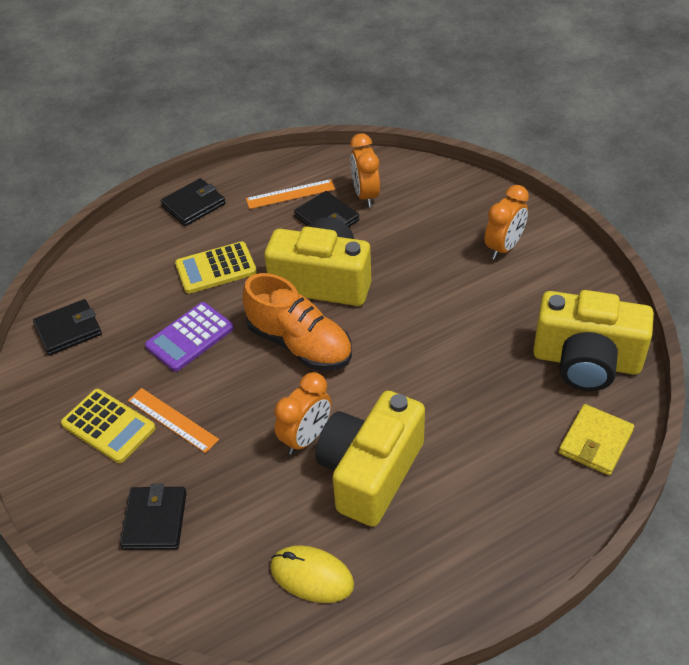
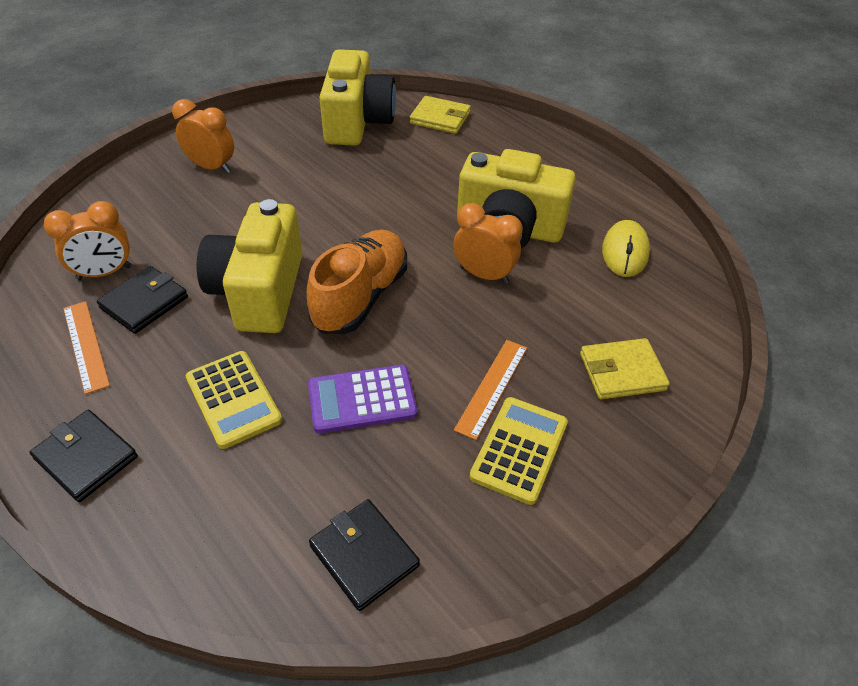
camera: 105 degrees left, 0 degrees up
black wallet [120,484,187,550] -> yellow wallet [580,338,670,399]
purple calculator [145,302,234,372] -> purple calculator turned 135 degrees clockwise [308,365,417,434]

